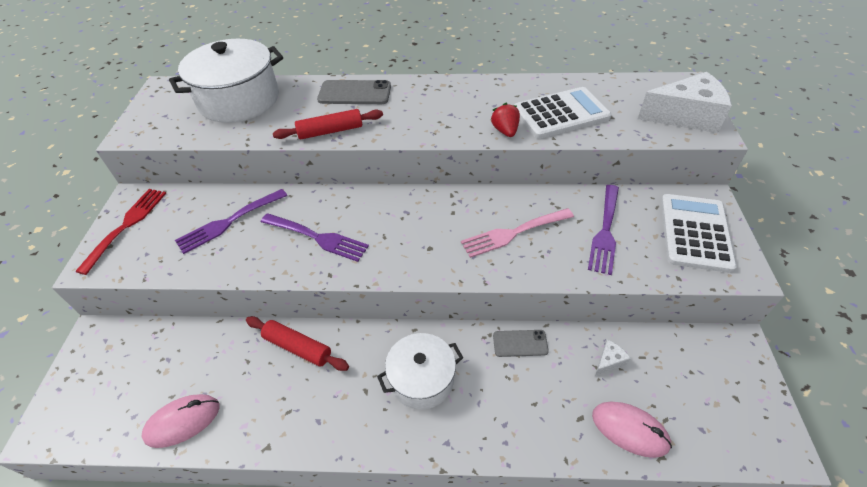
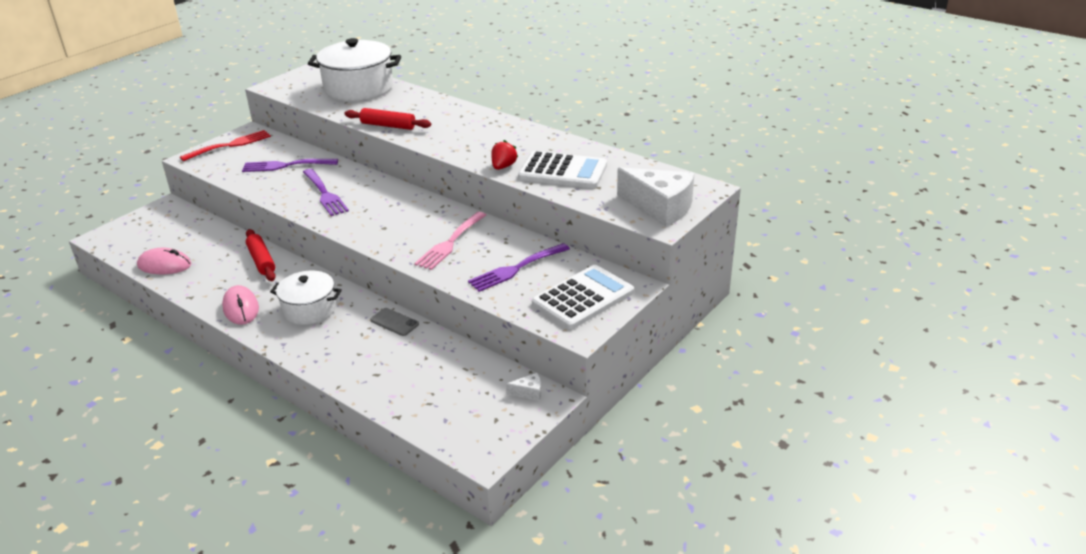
camera: 35 degrees right, 15 degrees down
grey phone [317,80,391,104] -> none
pink fork [461,208,574,258] -> pink fork turned 75 degrees counterclockwise [414,212,486,270]
pink mouse [592,401,672,458] -> pink mouse moved to [222,285,259,325]
white cheese [595,340,631,376] -> white cheese moved to [506,373,541,401]

